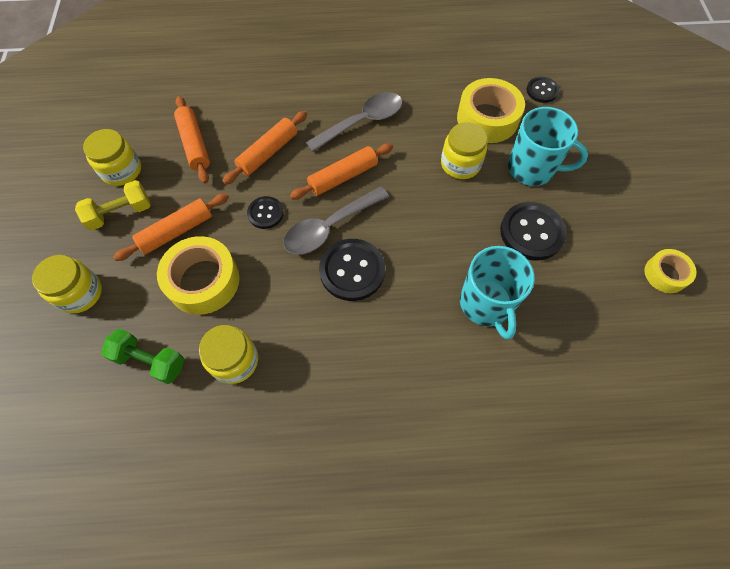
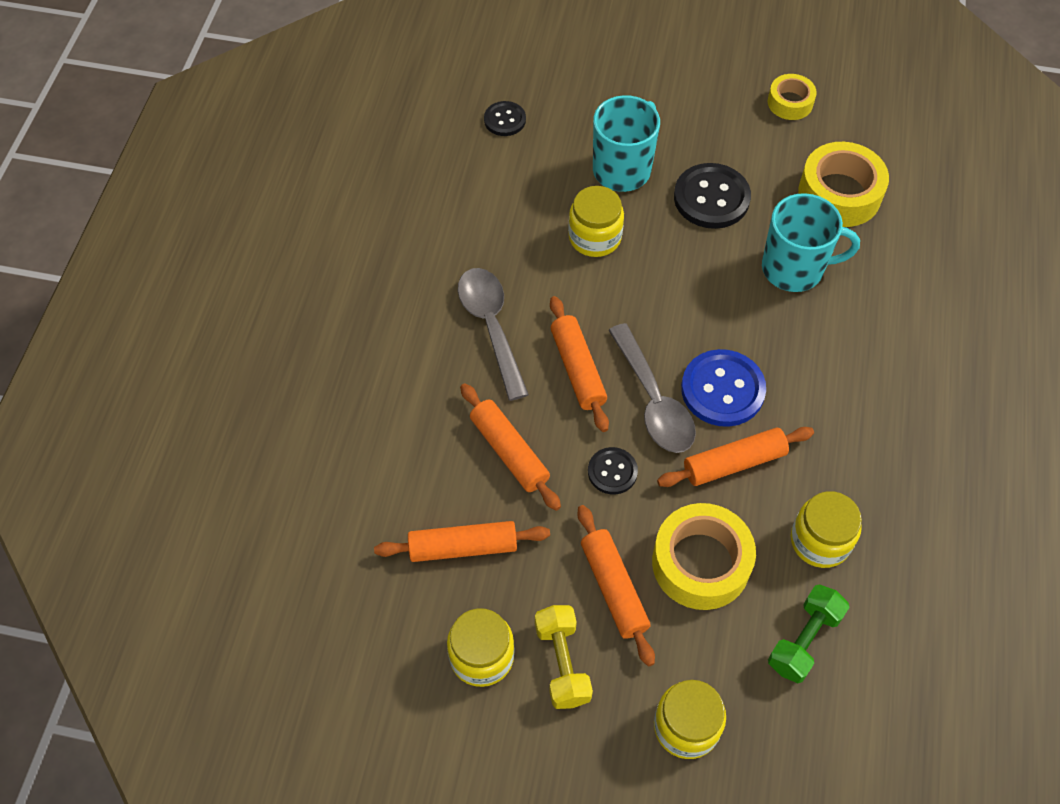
camera: 75 degrees left, 5 degrees down
black button [319,239,385,301] -> blue button [681,349,766,427]
yellow tape [457,78,525,143] -> yellow tape moved to [798,142,889,227]
none -> orange rolling pin [657,427,814,487]

